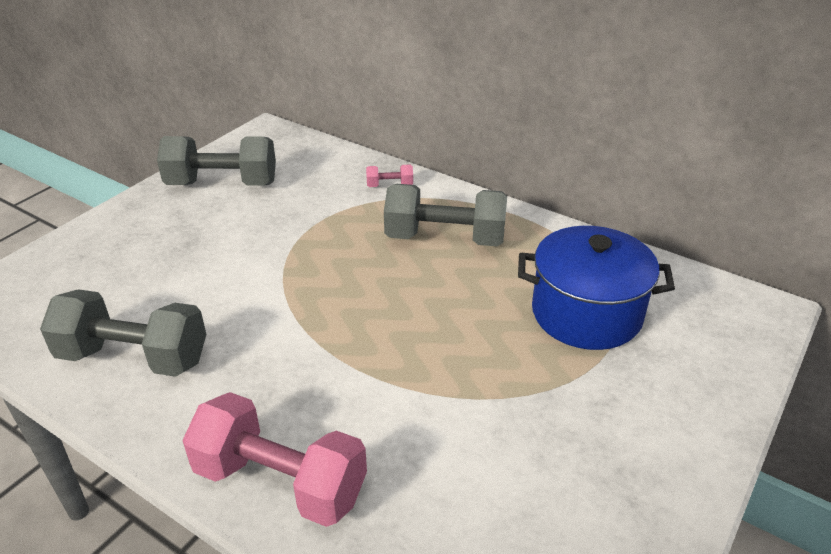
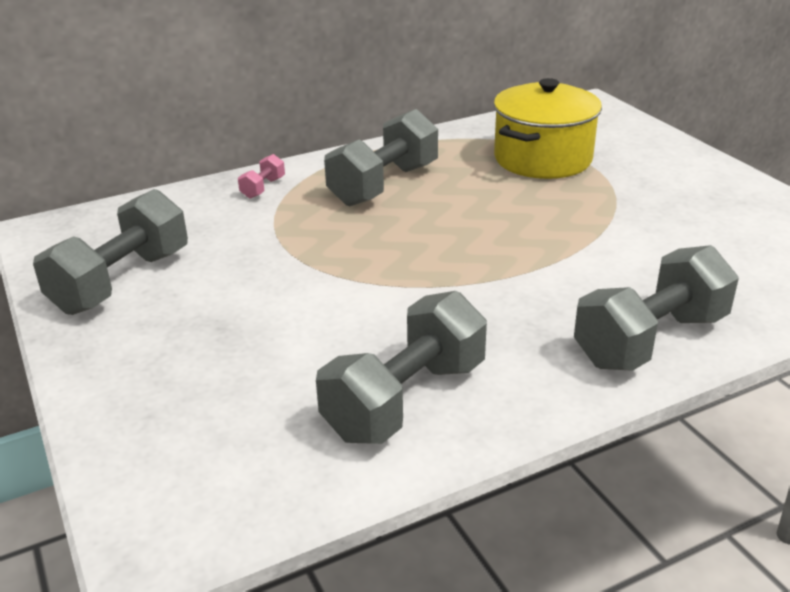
camera: 60 degrees left, 5 degrees down
pink dumbbell [182,392,367,527] -> grey dumbbell [574,245,739,371]
blue pot [518,226,675,350] -> yellow pot [493,78,602,179]

